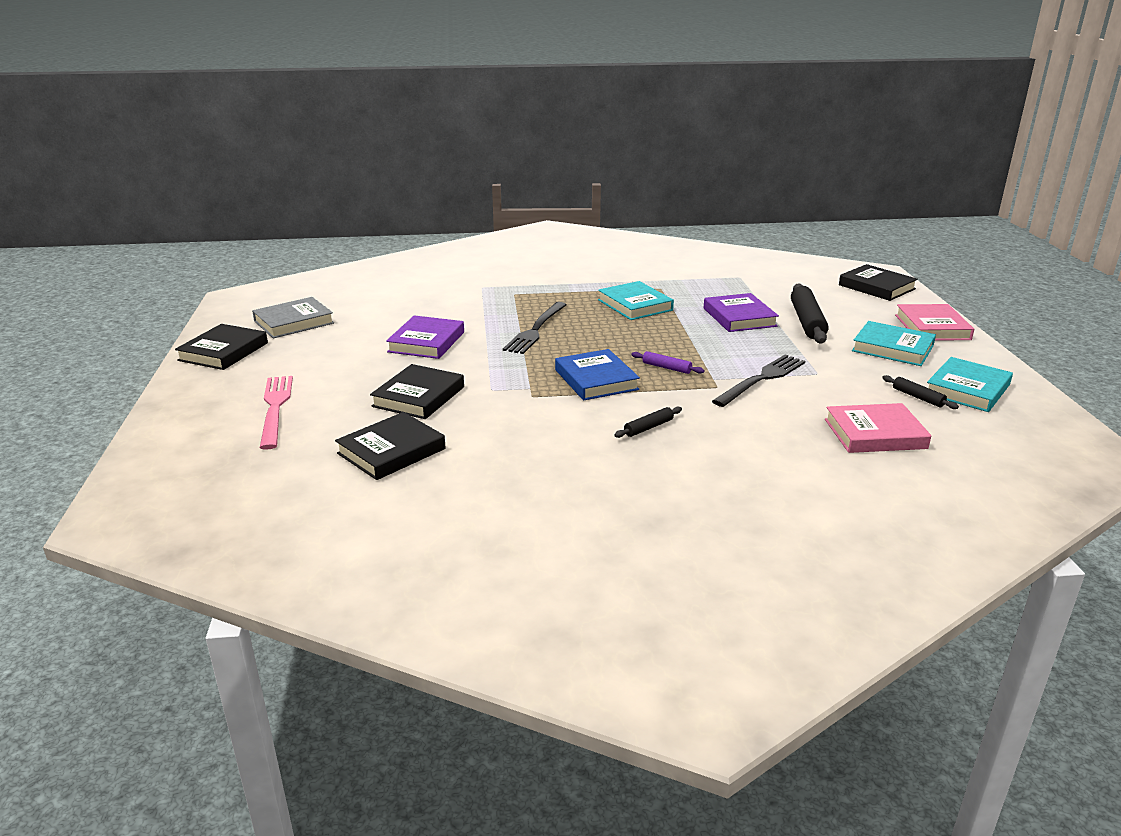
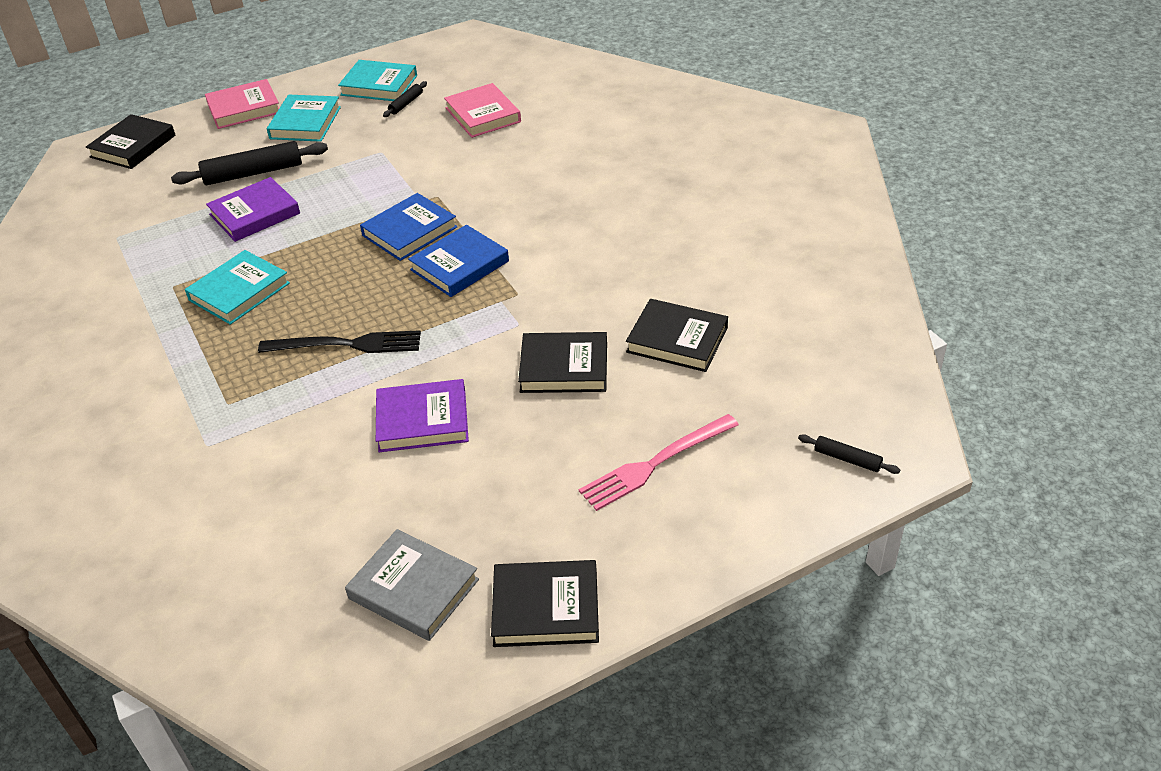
camera: 110 degrees left, 15 degrees up
black rolling pin [614,406,682,438] -> black rolling pin moved to [798,434,900,474]
purple rolling pin [631,351,704,374] -> blue book [360,193,457,261]
black fork [712,354,805,407] -> none

